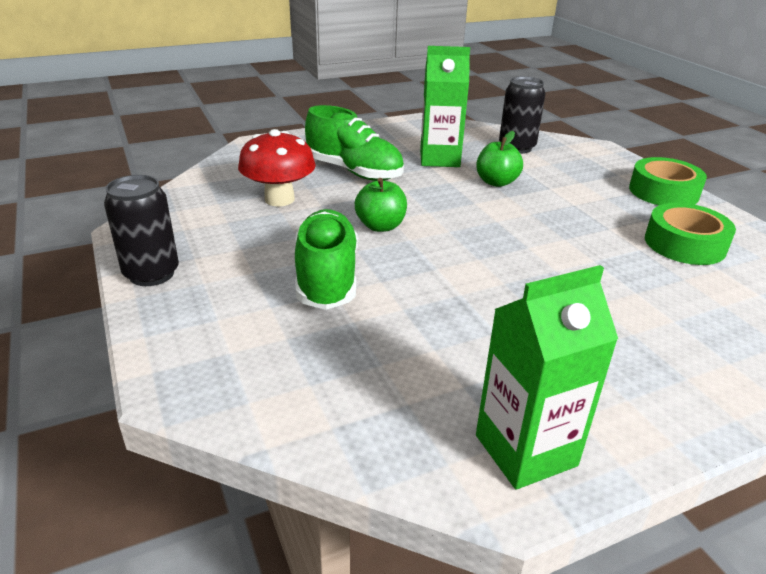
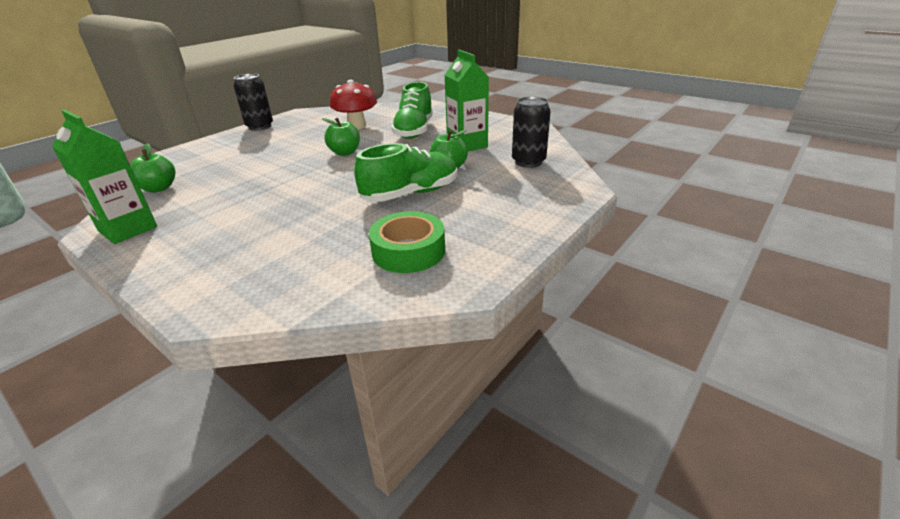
camera: 65 degrees right, 0 degrees up
green shoe [295,209,358,310] -> green shoe moved to [354,143,457,202]
green tape [629,157,707,205] -> none
none -> green apple [130,143,175,192]

